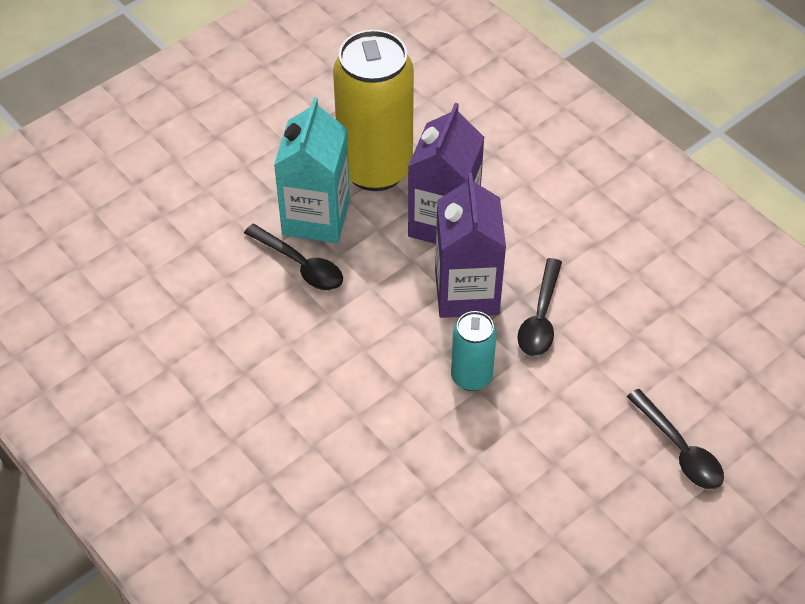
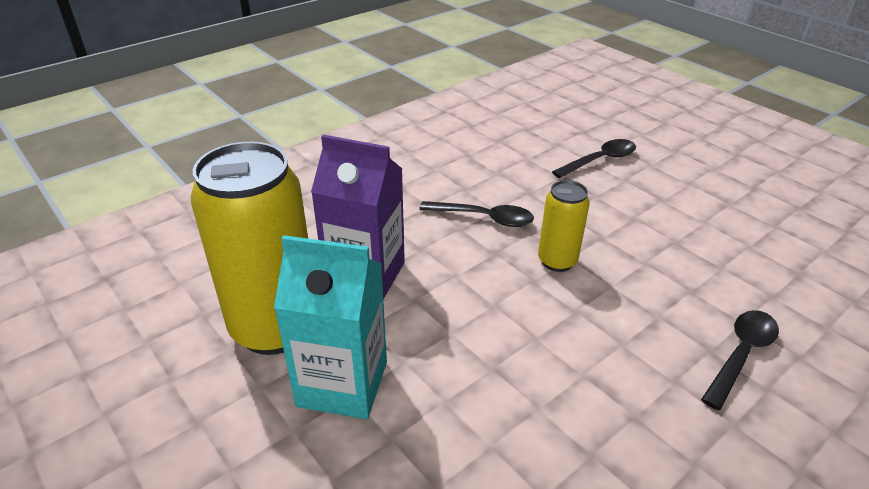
camera: 90 degrees left, 15 degrees down
black spoon [244,224,343,290] -> black spoon moved to [701,310,779,410]
purple carton [435,172,506,318] -> none
turquoise can [451,311,497,391] -> yellow can [538,180,590,272]

